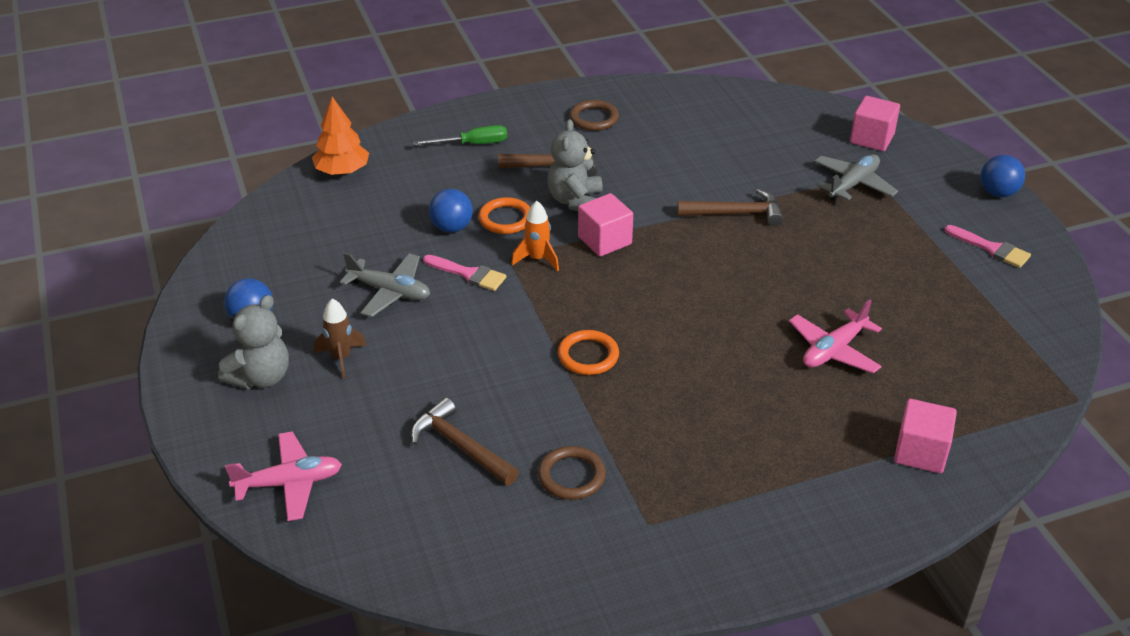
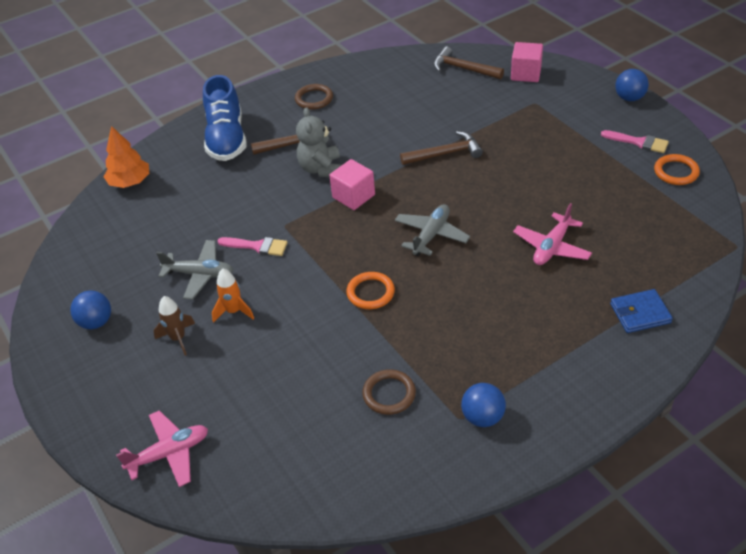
camera: 10 degrees left, 5 degrees up
grey teddy bear [218,295,289,389] -> none
brown hammer [411,398,519,486] -> brown hammer moved to [434,46,504,79]
green screwdriver [413,125,507,145] -> blue shoe [203,75,247,161]
blue ball [429,189,473,233] -> blue ball moved to [461,383,506,427]
orange ring [478,197,530,234] -> orange ring moved to [654,154,700,185]
orange rocket [511,201,559,271] -> orange rocket moved to [212,268,254,323]
grey plane [814,154,898,201] -> grey plane moved to [395,204,470,257]
pink cube [894,399,957,473] -> blue wallet [610,289,673,333]

